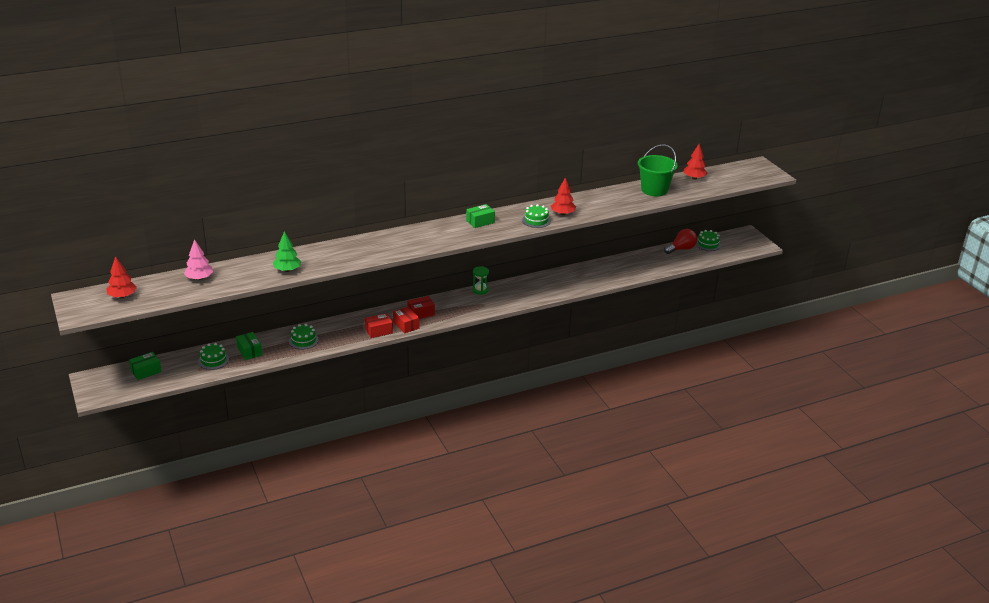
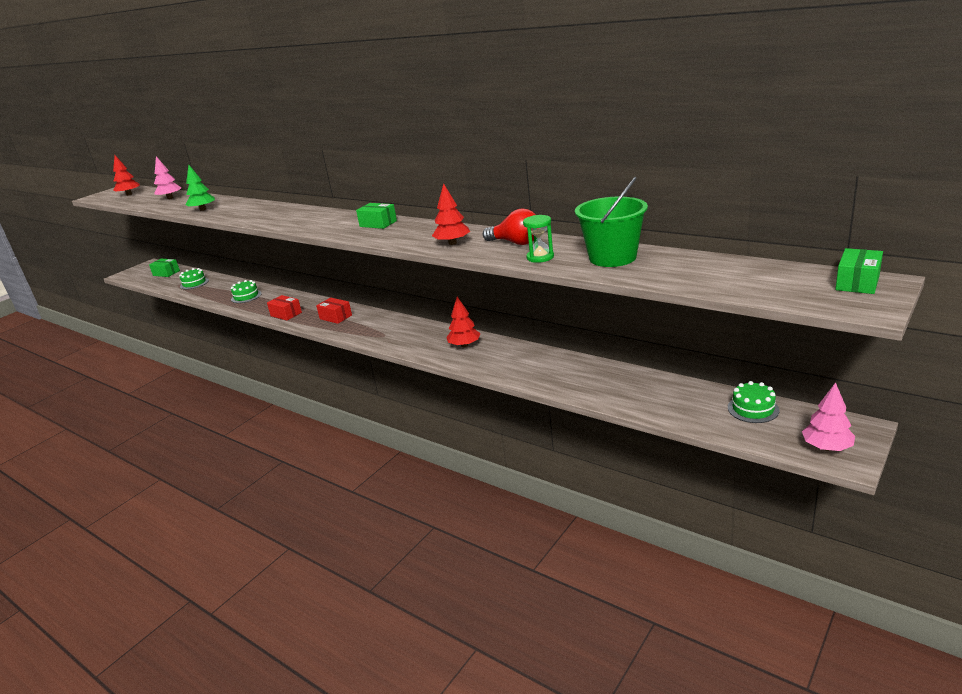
camera: 65 degrees right, 5 degrees down
green box [236,332,262,360] -> green box moved to [835,248,883,294]
red box [393,307,420,333] -> none
green hourglass [472,266,489,295] -> green hourglass moved to [523,215,554,263]
green cake [522,204,551,228] -> none
red light bulb [664,229,697,254] -> red light bulb moved to [483,209,536,245]
red tree [684,144,708,180] -> red tree moved to [446,296,481,347]
none -> pink tree [802,382,855,451]

